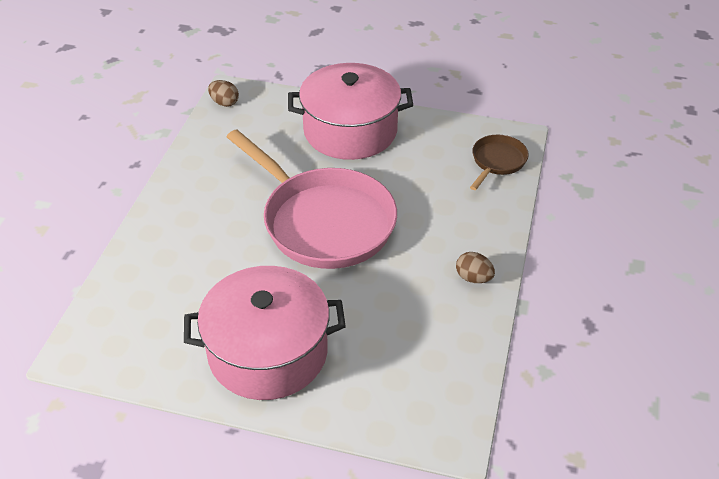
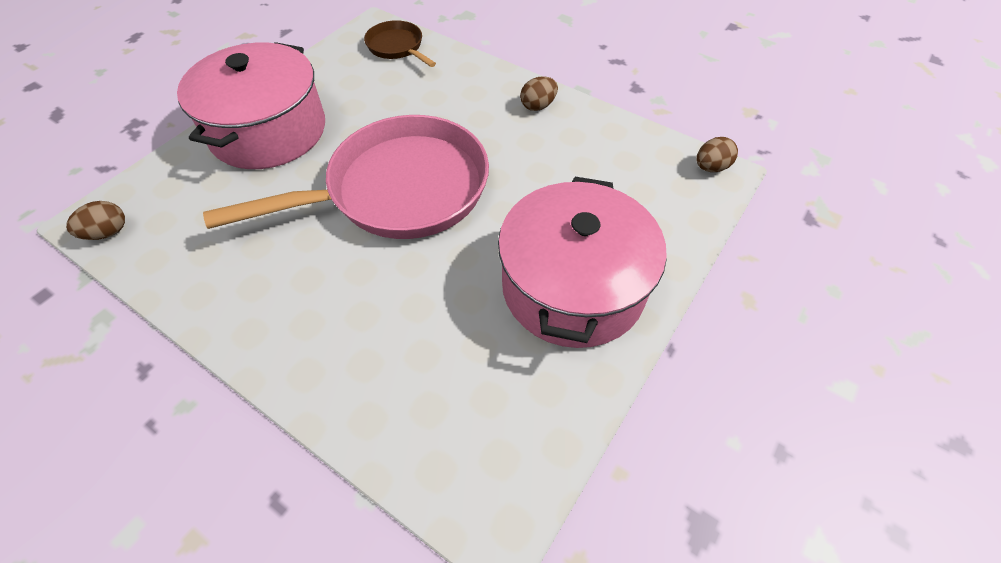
camera: 70 degrees left, 10 degrees up
none -> brown egg [696,137,738,172]

